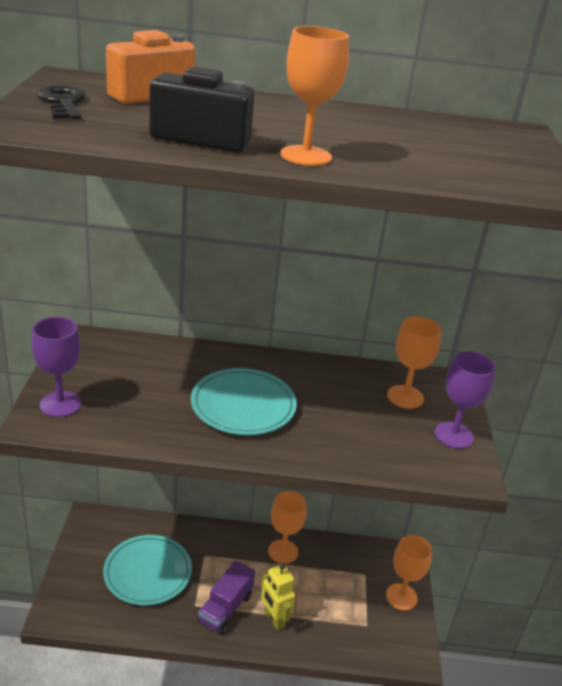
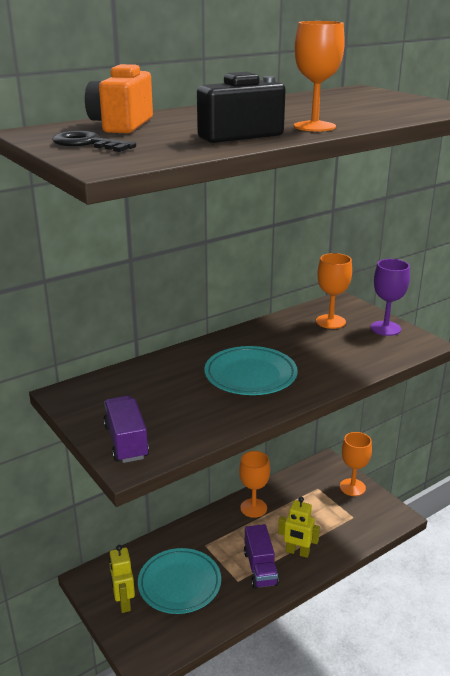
camera: 35 degrees left, 5 degrees down
purple goblet [31,317,81,417] -> purple truck [103,396,149,463]
none -> yellow robot [109,545,135,613]

